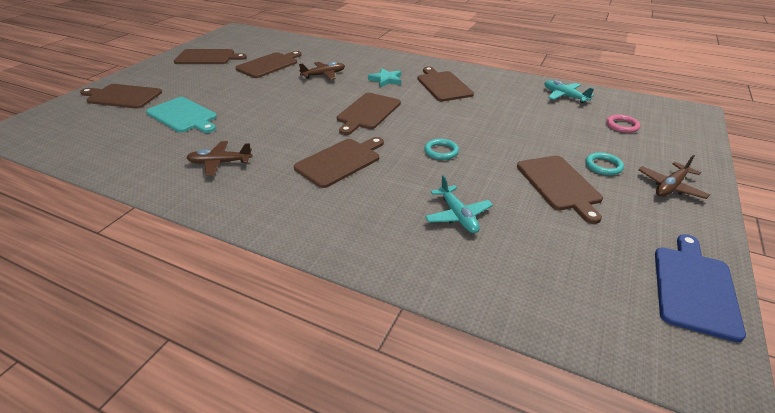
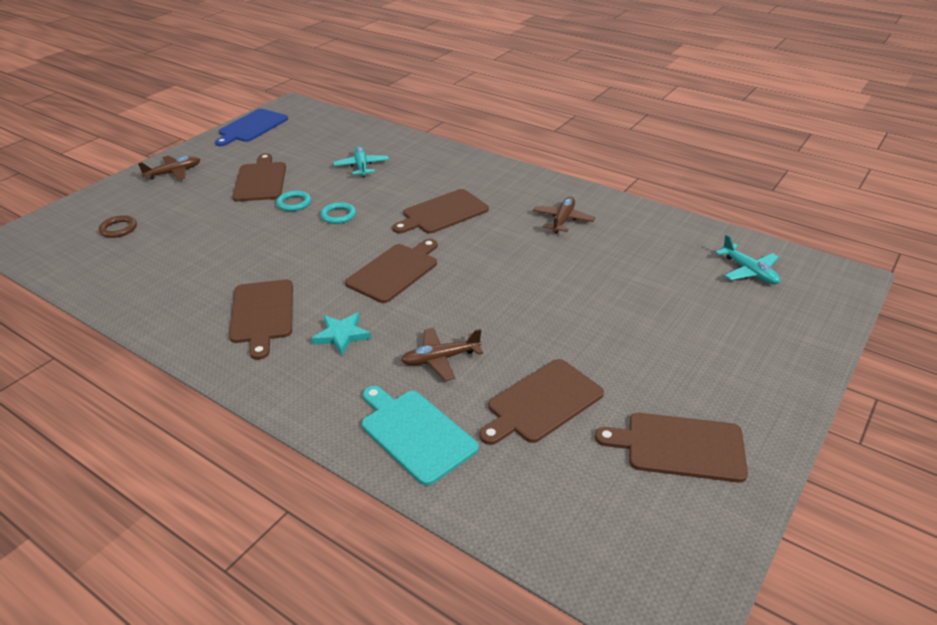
camera: 170 degrees left, 0 degrees up
brown cutting board [80,84,162,109] -> none
turquoise cutting board [146,97,217,133] -> turquoise cutting board moved to [362,386,479,486]
brown plane [186,141,253,176] -> brown plane turned 75 degrees counterclockwise [533,197,595,233]
turquoise plane [544,81,594,103] -> turquoise plane moved to [715,234,780,284]
turquoise ring [586,152,624,175] -> turquoise ring moved to [276,191,311,211]
pink ring [606,114,641,133] -> brown ring [99,215,137,238]

